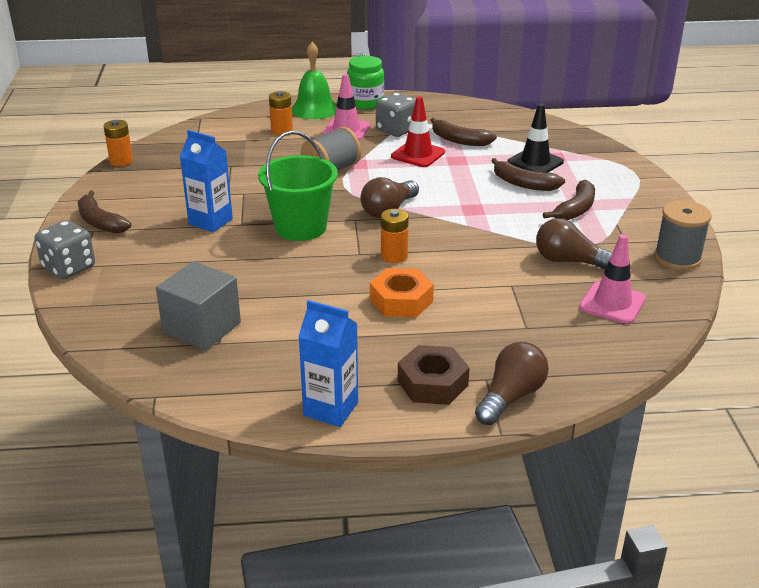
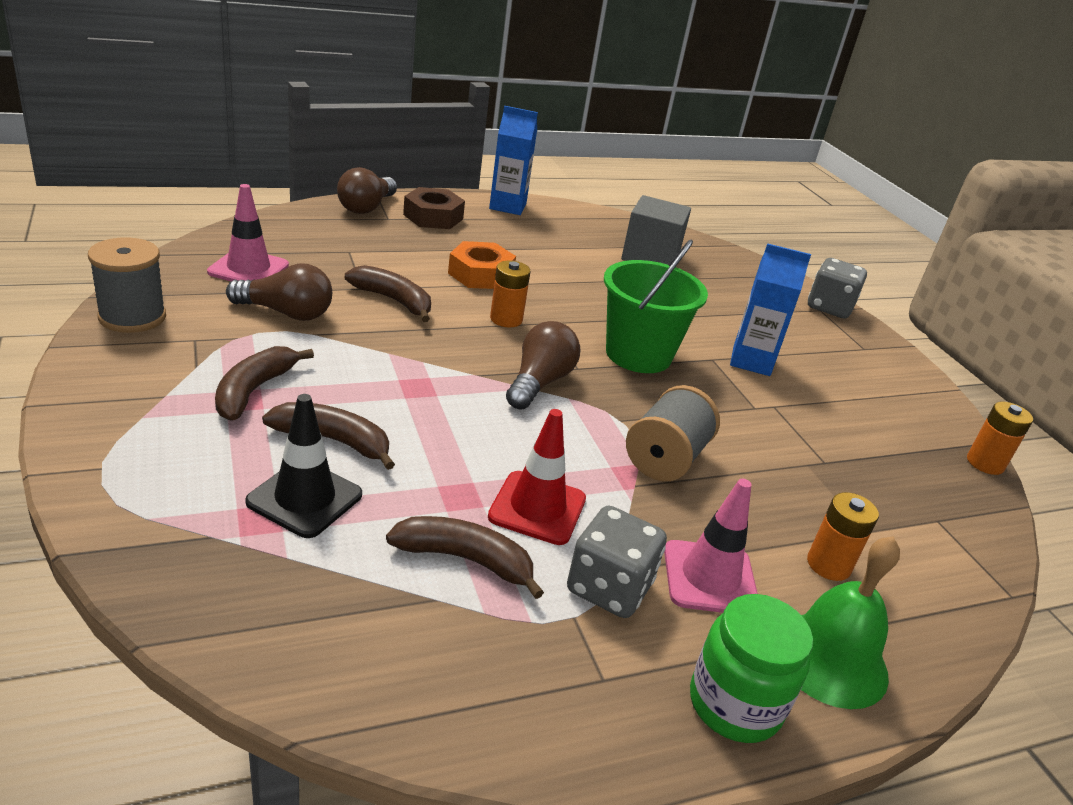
camera: 160 degrees right, 0 degrees up
brown banana [78,191,131,234] -> brown banana moved to [345,265,431,322]

